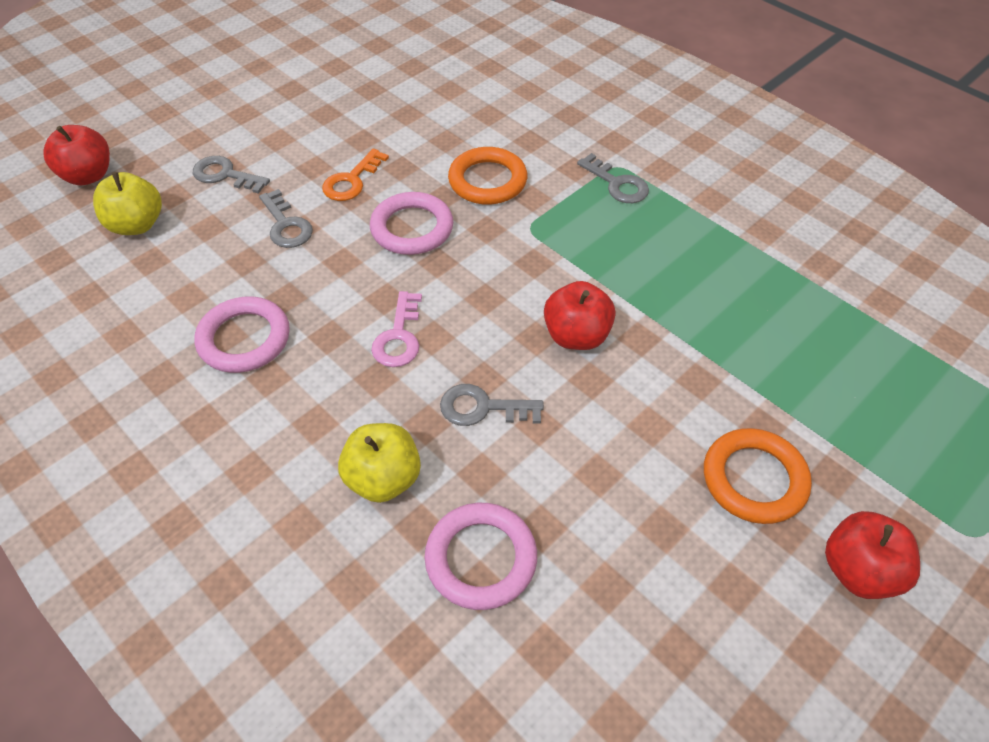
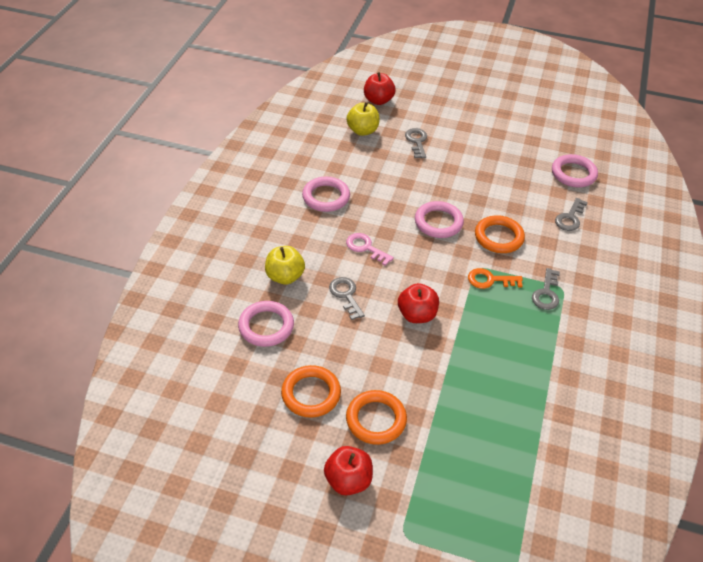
camera: 60 degrees right, 5 degrees down
grey key [259,189,313,248] -> grey key moved to [555,198,588,231]
orange key [322,149,389,201] -> orange key moved to [468,268,523,289]
pink key [371,291,422,367] -> pink key turned 60 degrees clockwise [346,233,394,266]
none -> orange ring [281,365,341,418]
none -> pink ring [552,154,598,187]

